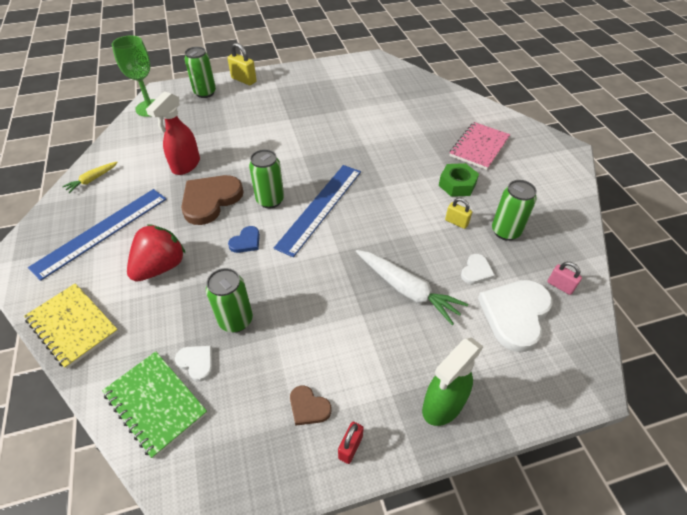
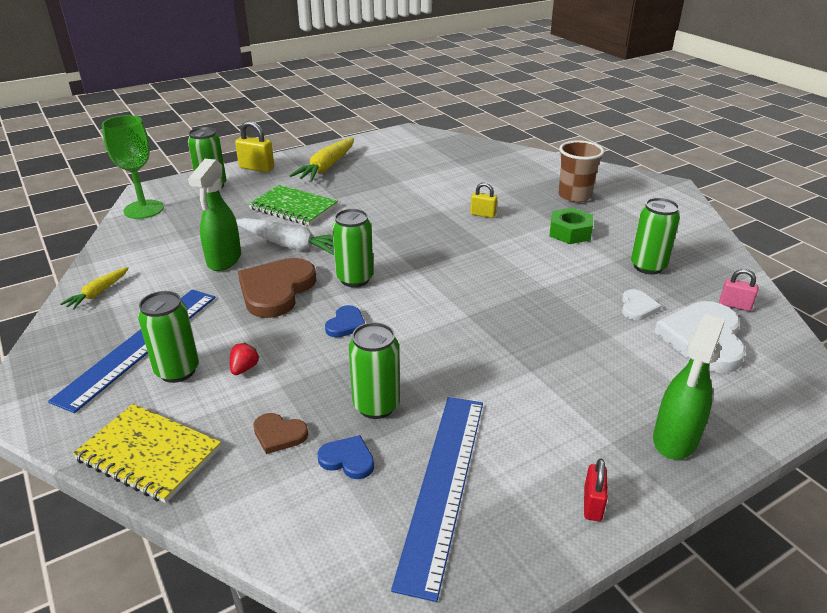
camera: 15 degrees left, 15 degrees down
green notebook [102,351,208,459] -> green notebook moved to [249,185,338,226]
red strawberry [127,224,186,282] -> red strawberry [230,343,259,375], size x0.42
red spray bottle [146,91,200,175] -> green spray bottle [188,159,241,271]
white heart [175,346,213,382] -> blue heart [317,435,374,479]
blue ruler [274,165,361,257] -> blue ruler moved to [391,397,483,602]
brown heart [290,385,331,426] -> brown heart moved to [253,413,308,454]
white carrot [356,250,468,325] -> white carrot moved to [236,218,335,256]
yellow padlock [445,198,472,229] -> yellow padlock moved to [470,182,497,218]
pink notebook [449,122,511,170] -> brown cup [558,140,604,203]
none -> green can [138,291,199,383]
none -> yellow carrot [289,138,354,181]

